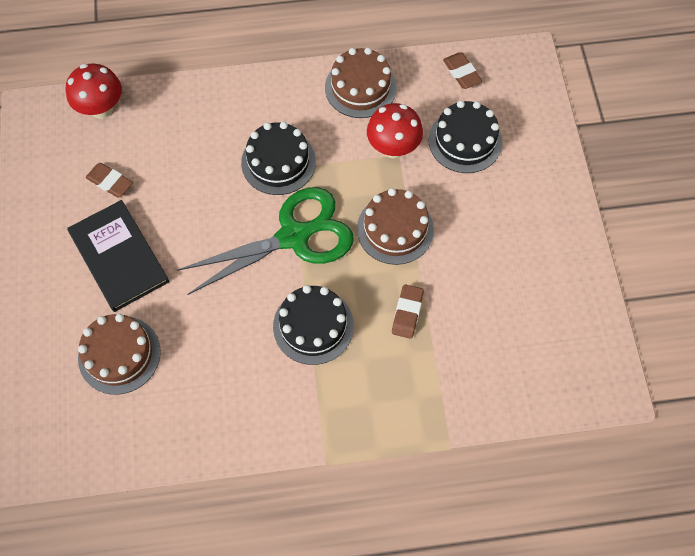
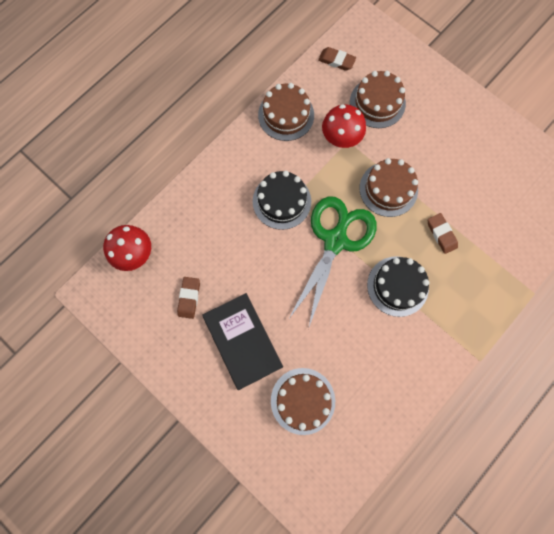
camera: 40 degrees left, 10 degrees up
black book [67,200,170,312] -> black book turned 45 degrees clockwise [202,293,283,390]
brown eraser [86,163,133,198] -> brown eraser turned 75 degrees counterclockwise [177,277,200,319]
black cake [428,101,502,173] -> brown cake [350,71,406,128]

